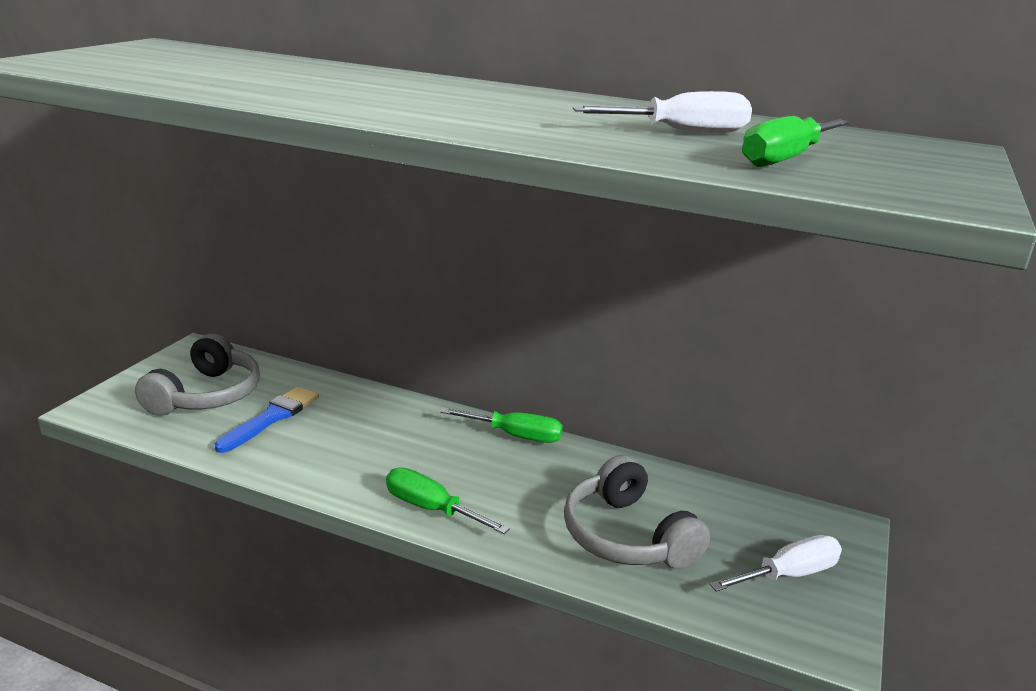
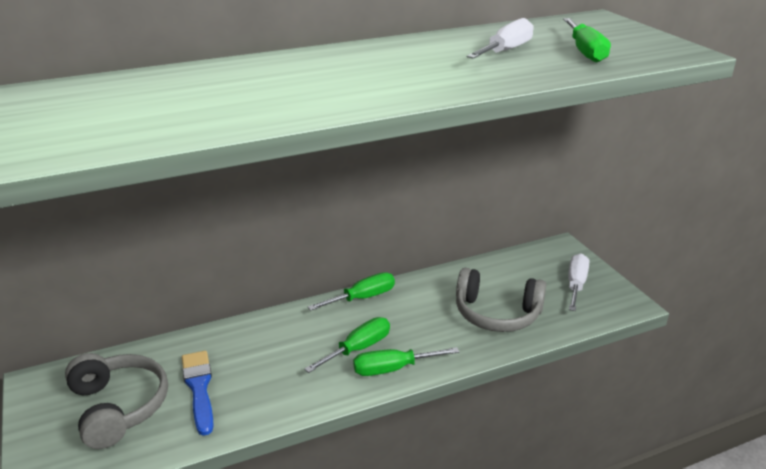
camera: 45 degrees left, 5 degrees up
none -> green screwdriver [304,317,390,373]

